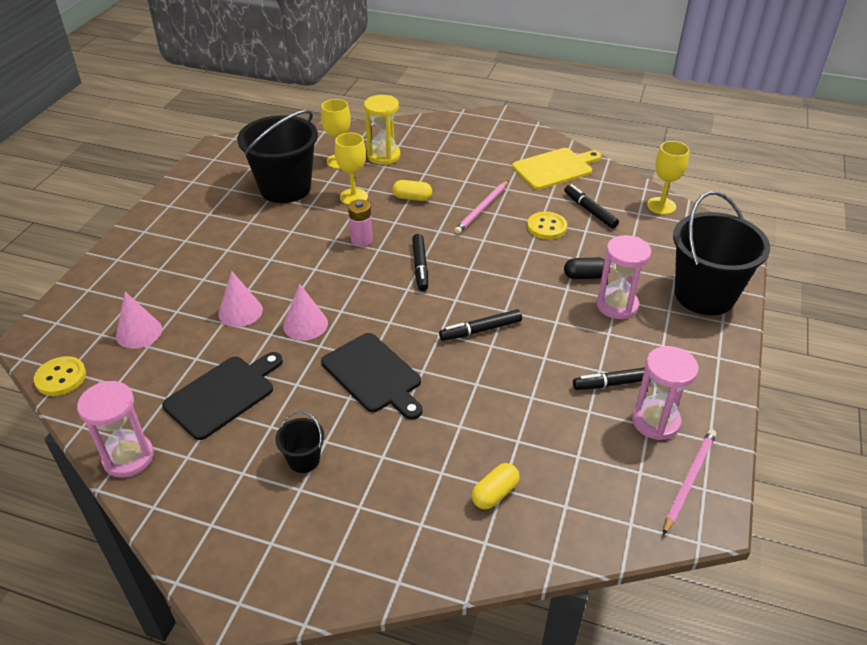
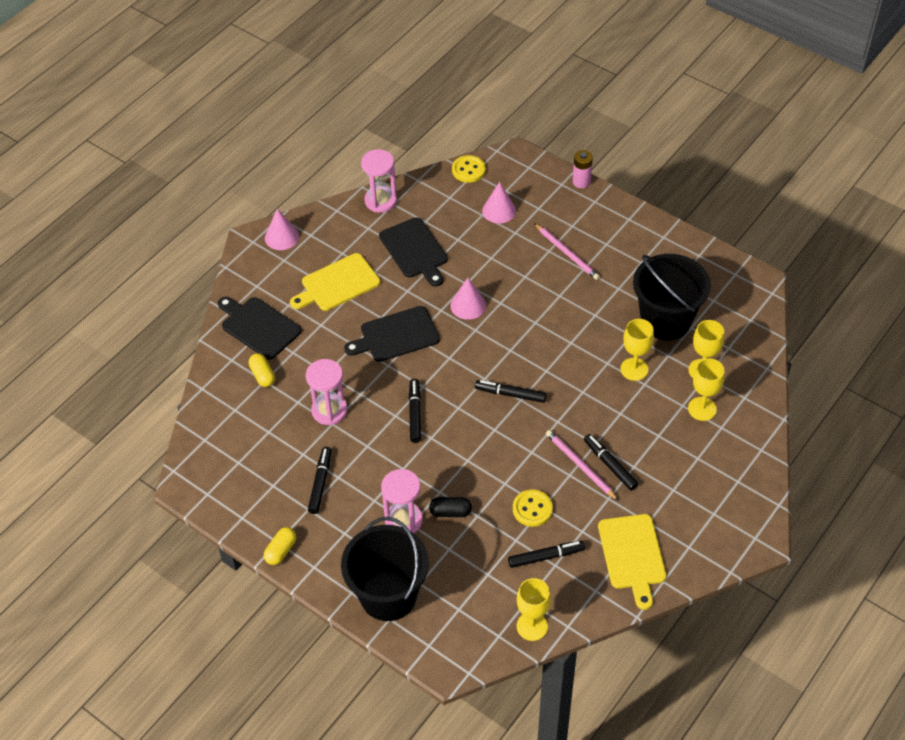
camera: 110 degrees right, 10 degrees up
pink cone [218,271,263,327] -> pink cone moved to [265,209,299,250]
black bucket [275,411,324,473] -> yellow cutting board [290,253,380,311]
pink battery [348,199,373,247] -> pink battery moved to [572,150,593,188]
yellow hourglass [364,95,400,165] -> yellow goblet [688,359,725,421]
yellow capsule [393,180,432,201] -> yellow capsule moved to [264,527,296,565]
black capsule [564,258,605,279] -> black capsule turned 75 degrees clockwise [429,497,472,517]
pink hourglass [632,346,699,440] -> pink hourglass moved to [306,359,347,425]
pink pencil [663,429,716,535] -> pink pencil moved to [534,223,600,280]
none -> black cutting board [218,297,302,360]
none -> black marker [584,434,638,491]

